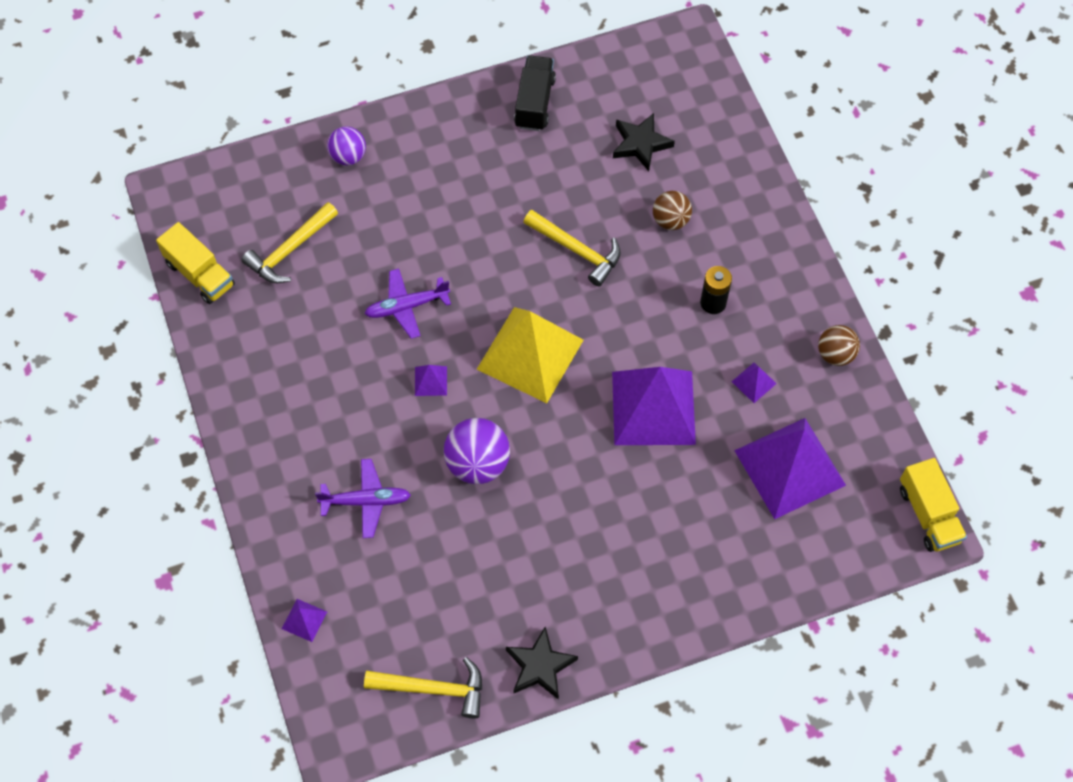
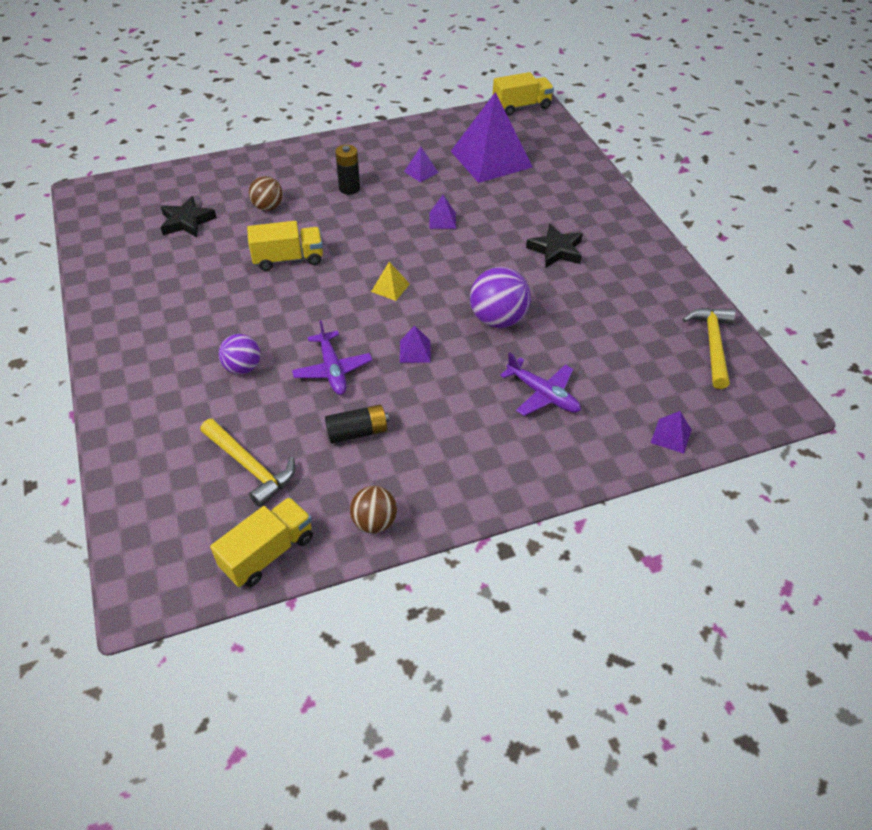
camera: 90 degrees left, 15 degrees down
purple plane [315,459,411,538] -> purple plane turned 135 degrees clockwise [500,352,581,416]
purple ball [327,126,366,166] -> purple ball moved to [219,334,260,374]
yellow pyramid [477,307,583,403] -> yellow pyramid [371,262,410,301], size x0.40
black star [506,627,578,700] -> black star moved to [526,224,583,268]
black truck [514,56,556,131] -> none
yellow hammer [523,210,621,286] -> yellow truck [247,221,323,271]
purple pyramid [612,367,696,445] -> purple pyramid [430,195,456,229], size x0.40
brown ball [818,325,860,366] -> brown ball moved to [350,486,397,533]
none -> black battery [325,404,389,444]

